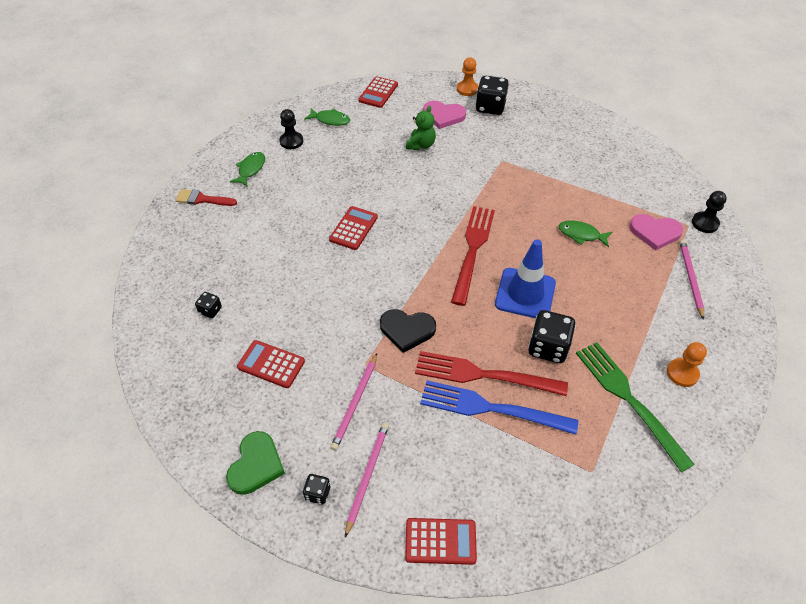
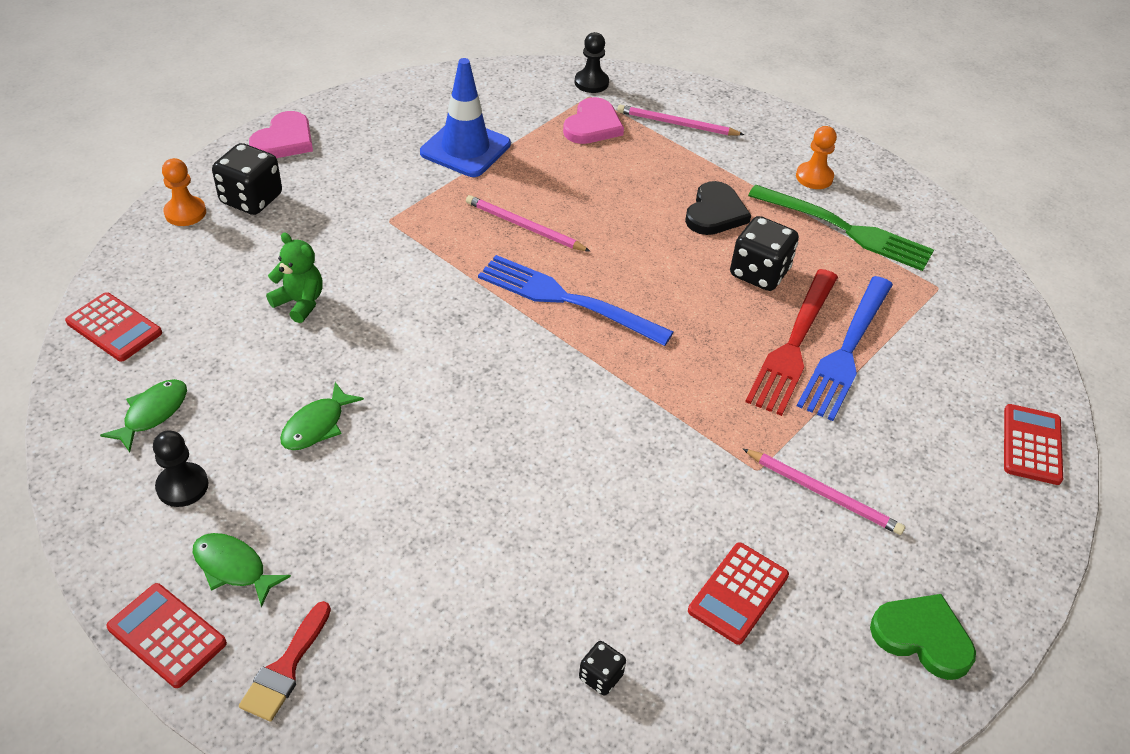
camera: 80 degrees left, 5 degrees down
black dice [303,474,330,504] -> none
red calculator [329,206,378,250] -> red calculator moved to [107,583,227,688]
pink pencil [345,423,389,538] -> pink pencil moved to [466,195,591,252]
black heart [380,309,436,353] -> black heart moved to [685,181,751,235]
pink heart [423,101,466,129] -> pink heart moved to [249,111,313,158]
red fork [451,206,495,306] -> blue fork [478,255,673,346]
blue traffic cone [495,239,556,318] -> blue traffic cone moved to [420,58,511,177]
green fish [559,220,612,247] -> green fish moved to [280,382,364,450]
green fork [576,342,695,472] -> green fork turned 135 degrees counterclockwise [748,185,934,271]

